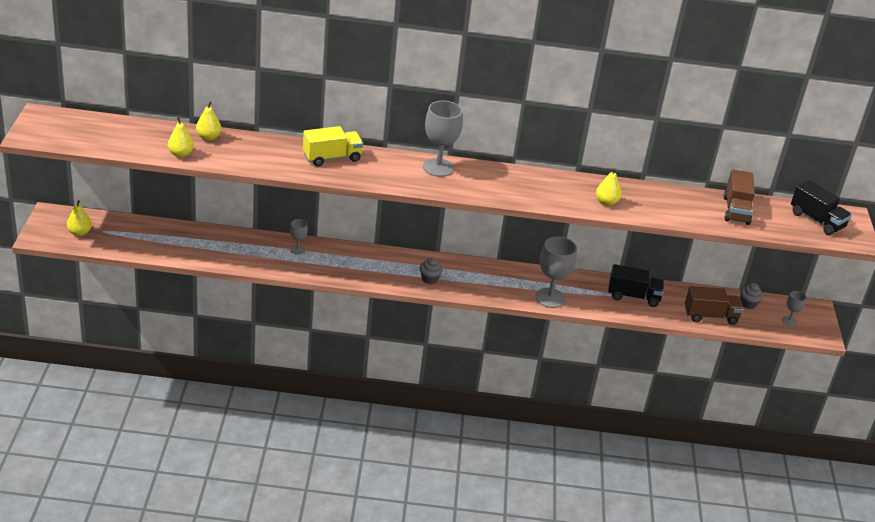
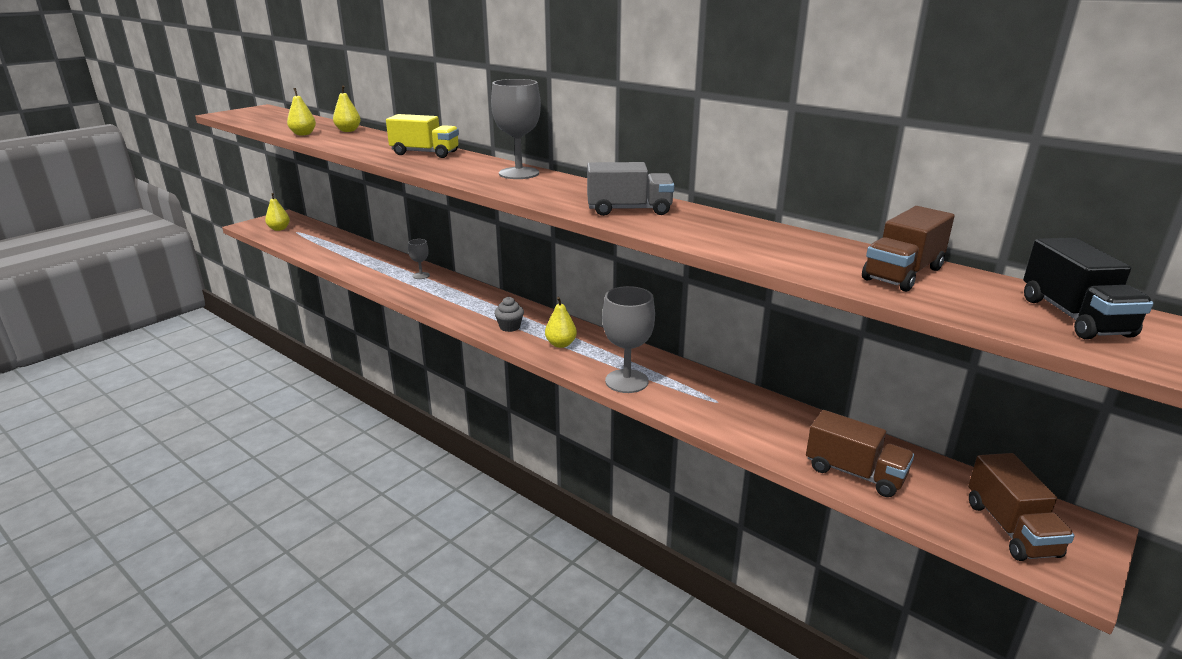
camera: 40 degrees right, 10 degrees down
yellow pear [596,168,622,206] -> yellow pear moved to [545,297,577,348]
black truck [608,264,664,307] -> none
grey cupcake [740,283,763,309] -> none
grey goblet [782,291,806,326] -> brown truck [968,453,1075,561]
none -> grey truck [587,162,674,216]

